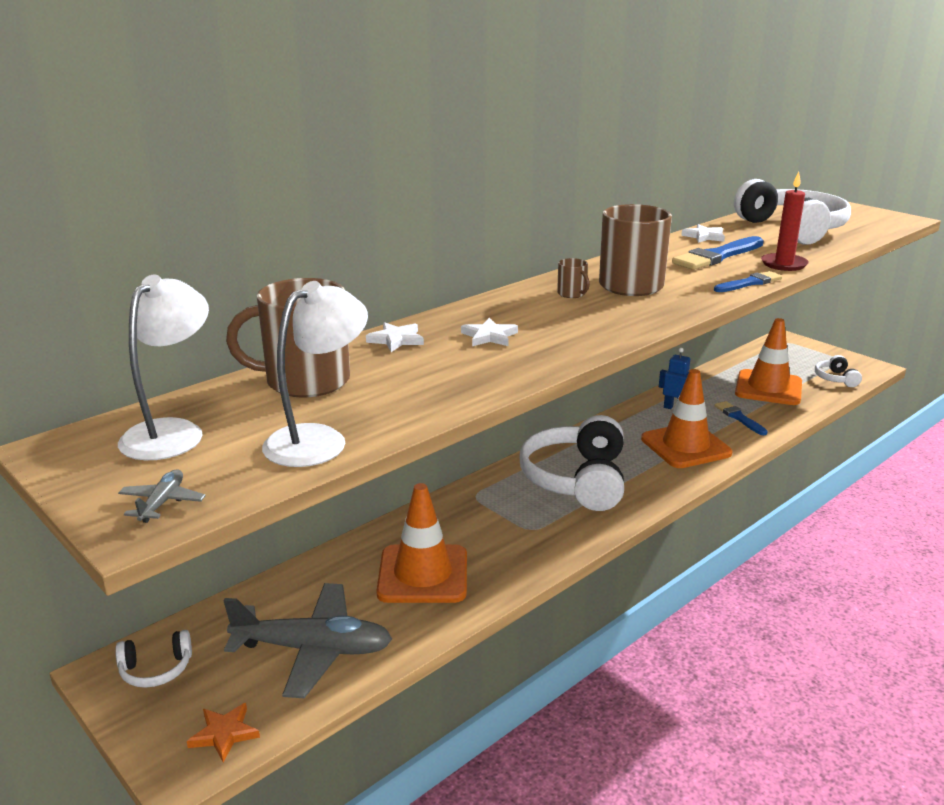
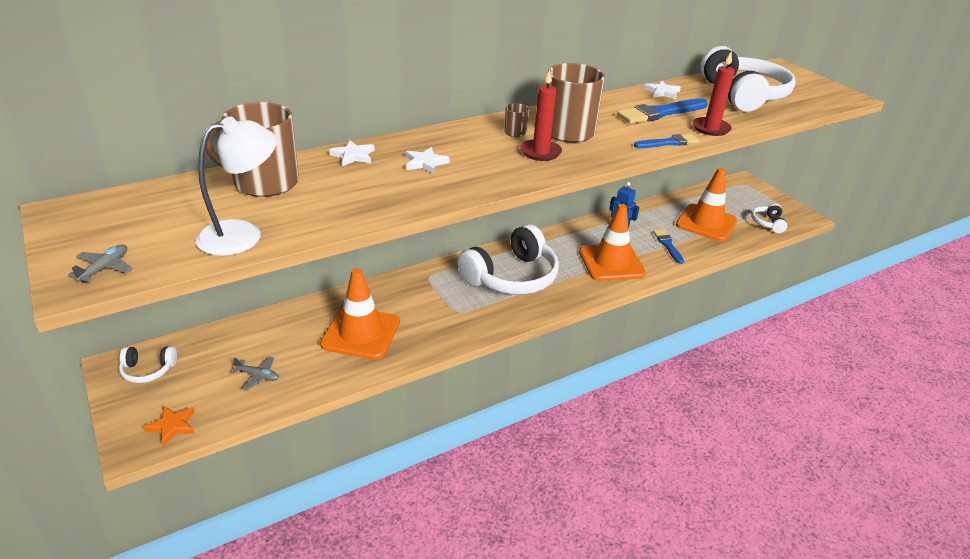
camera: 10 degrees right, 10 degrees up
white lamp [118,275,209,460] -> none
grey plane [223,583,392,698] -> grey plane [231,356,279,391], size x0.41
white headphones [519,415,624,511] -> white headphones turned 150 degrees counterclockwise [457,224,559,295]
none -> red candle [520,69,562,161]

